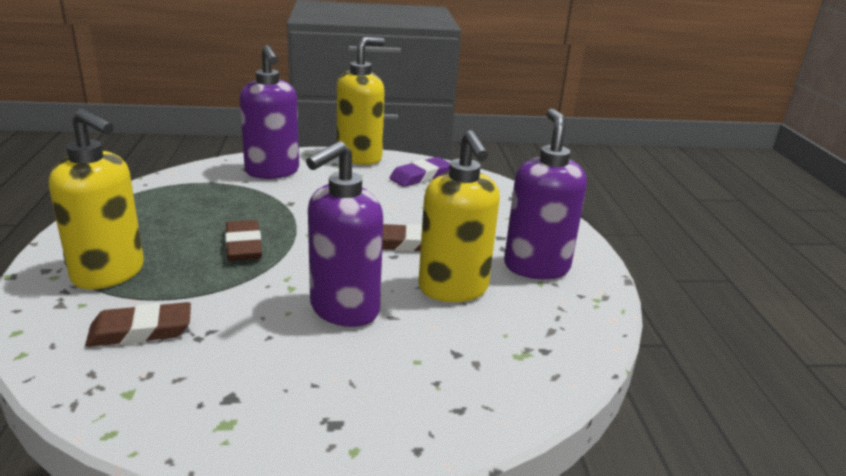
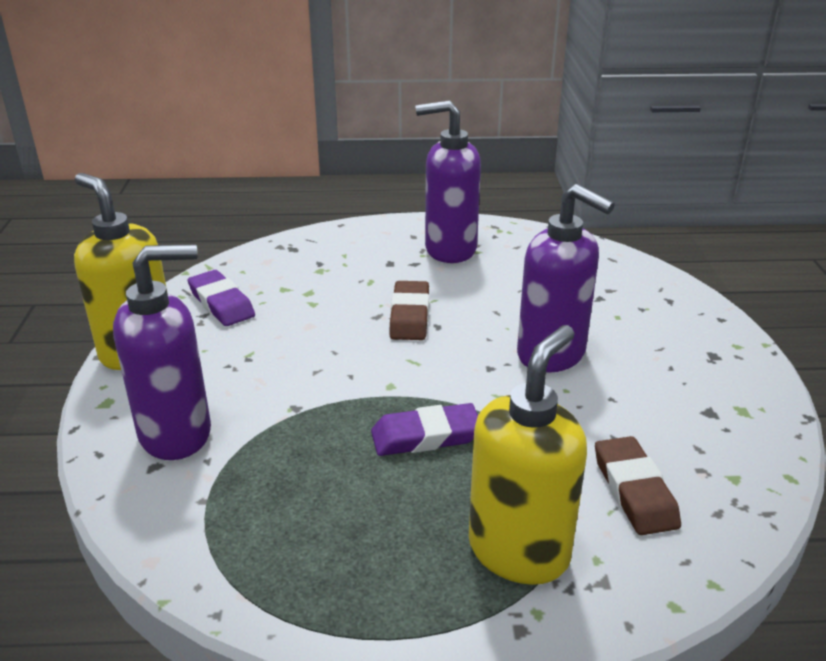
camera: 85 degrees left, 5 degrees up
brown eraser [225,220,262,261] -> purple eraser [371,403,478,456]
yellow soap dispenser [418,130,500,302] -> none

